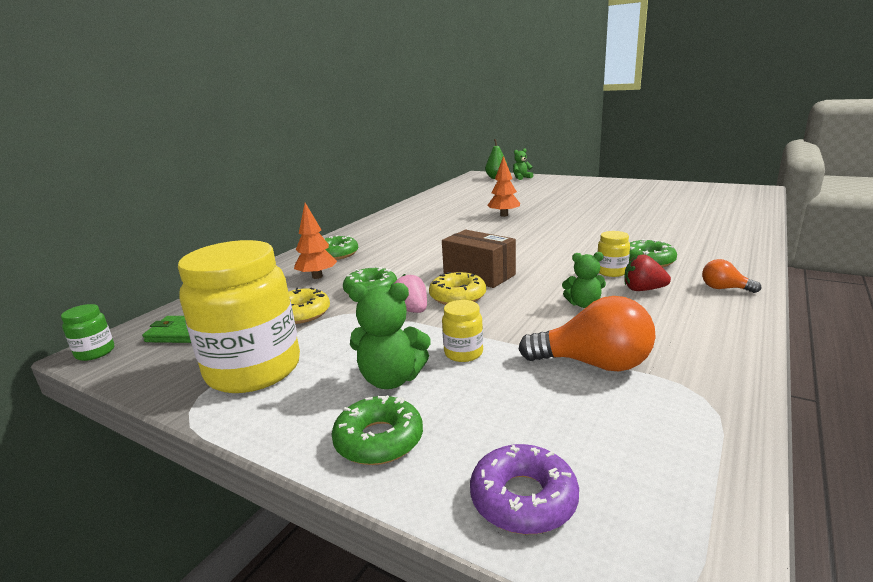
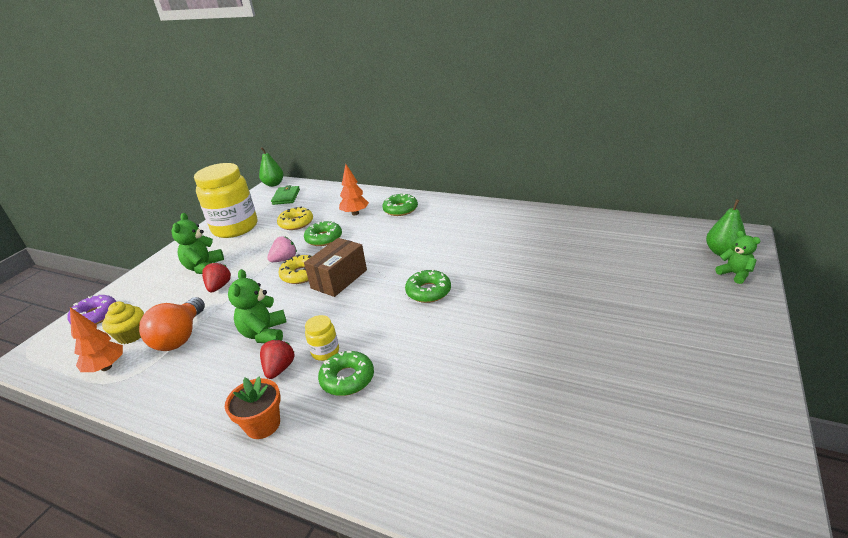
camera: 85 degrees right, 10 degrees up
green jar [61,304,114,361] -> green pear [259,147,284,187]
green donut [332,395,423,465] -> green donut moved to [405,269,451,303]
yellow jar [442,300,483,362] -> red strawberry [202,262,231,292]
orange tree [488,156,520,217] -> orange tree moved to [70,307,123,372]
green teddy bear [562,252,606,308] -> green teddy bear [228,269,287,343], size x1.54
orange light bulb [702,259,761,293] -> orange flower pot [225,376,281,439]
none -> yellow cupcake [102,301,144,344]

